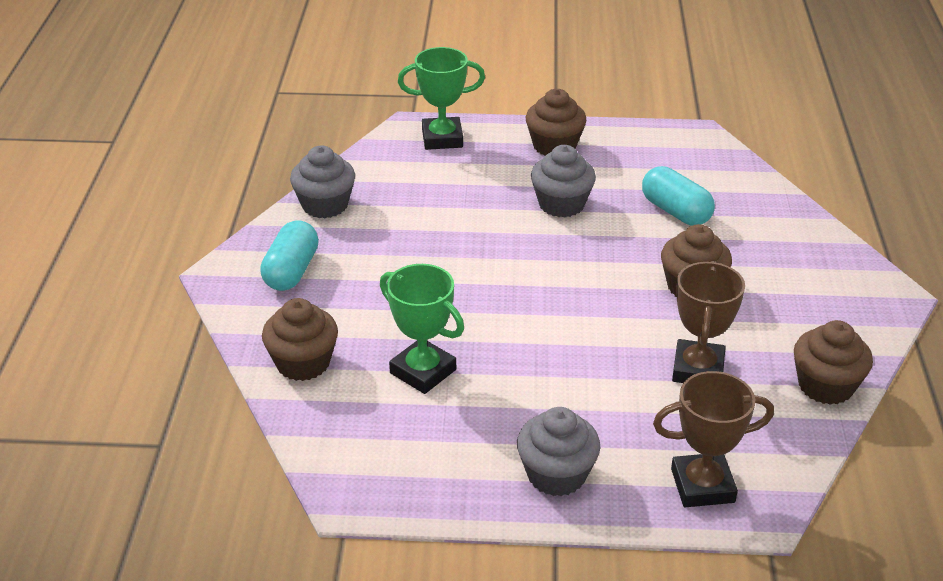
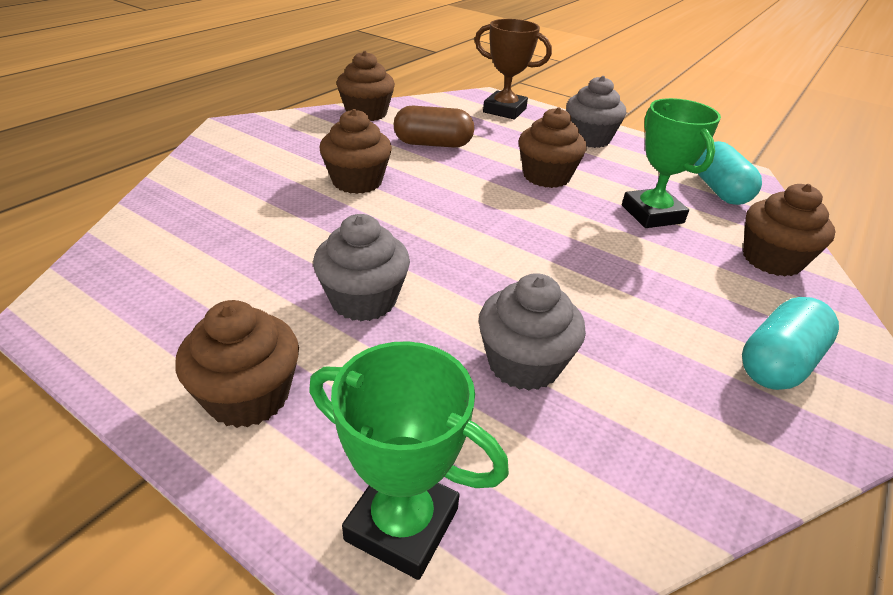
camera: 150 degrees left, 0 degrees up
grey cupcake [290,146,355,218] -> grey cupcake moved to [478,273,586,390]
turquoise capsule [642,166,715,225] -> turquoise capsule moved to [694,141,762,205]
brown trophy [672,261,745,383] -> brown capsule [394,106,474,148]
none -> brown cupcake [519,107,586,188]

